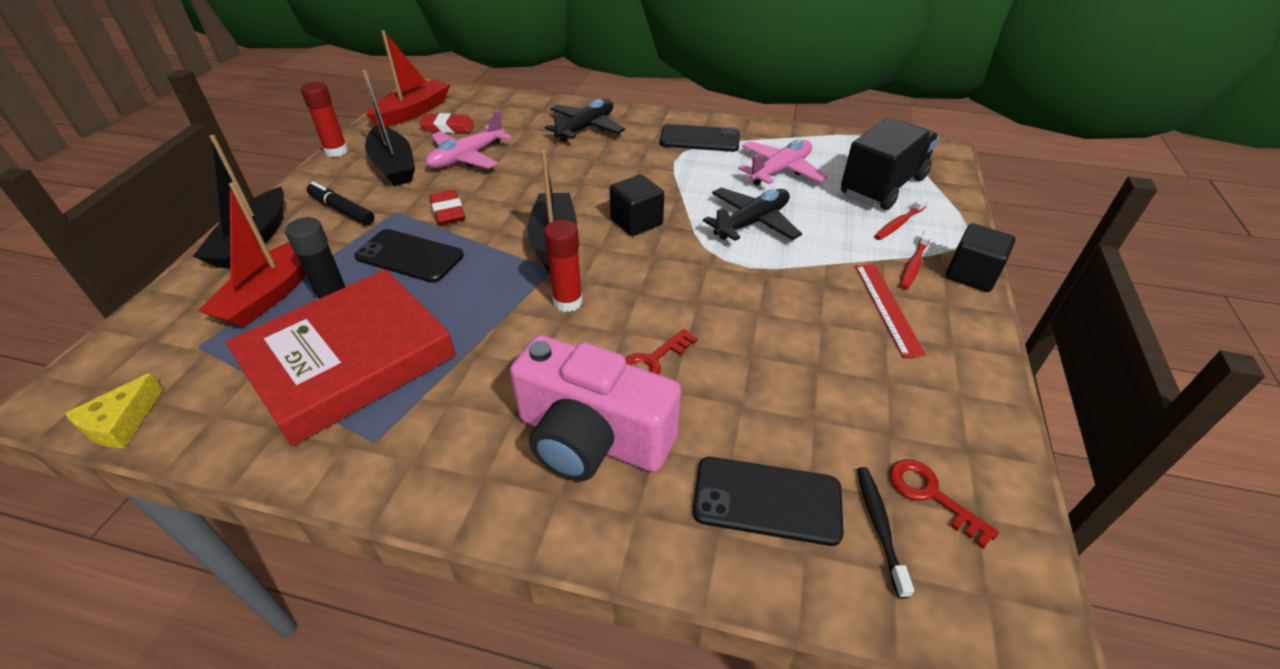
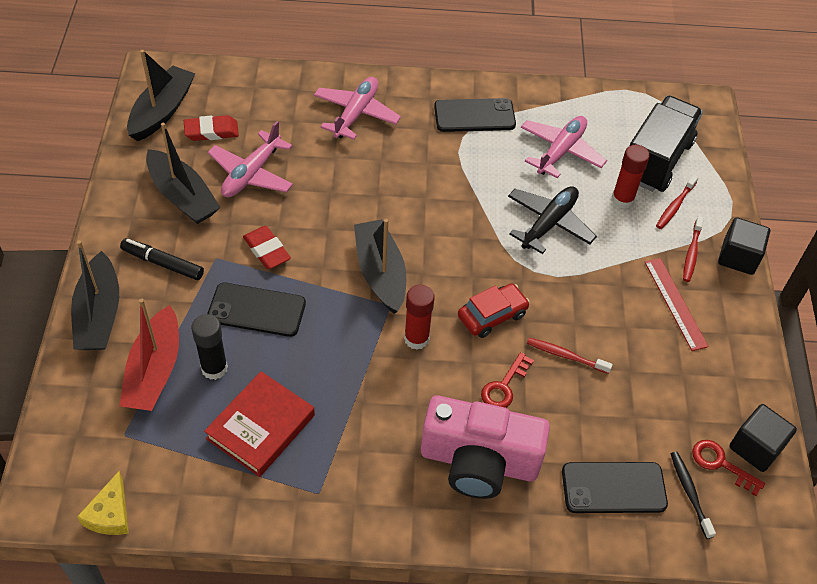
camera: 15 degrees left, 10 degrees up
red book [225,269,456,446] -> red book [204,371,315,477], size x0.62
red glue stick [301,82,348,157] -> red glue stick moved to [612,145,650,209]
red boat [366,30,450,127] -> black boat [127,50,195,141]
black plane [545,99,625,142] -> pink plane [314,77,401,140]
black cube [609,175,664,236] -> black cube moved to [729,404,797,472]
none -> red car [458,283,530,338]
none -> red toothbrush [527,338,613,374]

